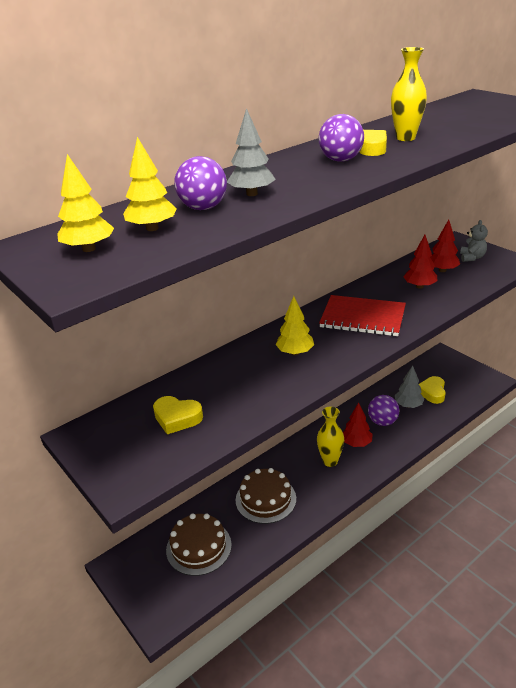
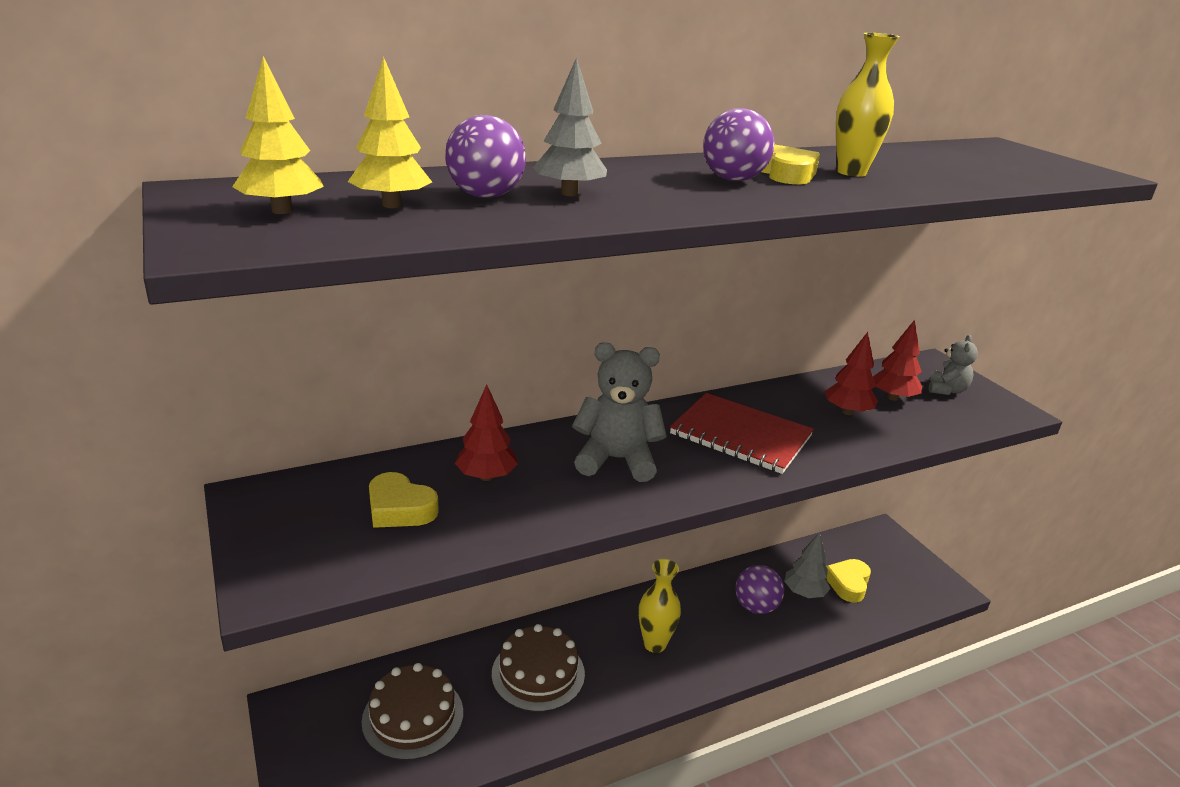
camera: 10 degrees right, 5 degrees down
yellow tree [276,296,314,355] -> grey teddy bear [572,342,667,482]
red tree [343,402,373,447] -> red tree moved to [455,384,518,481]

